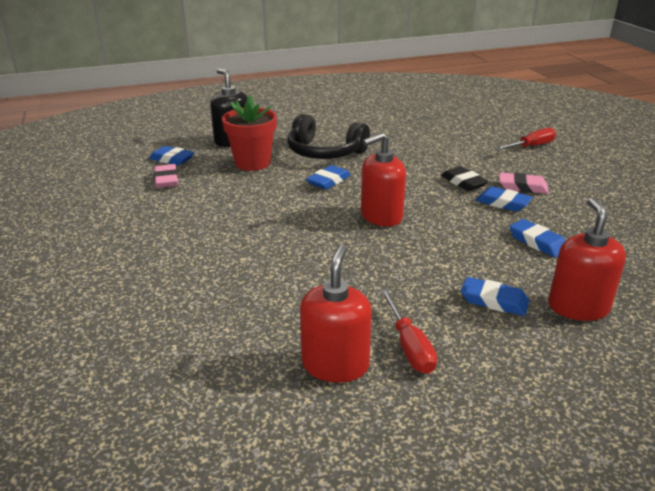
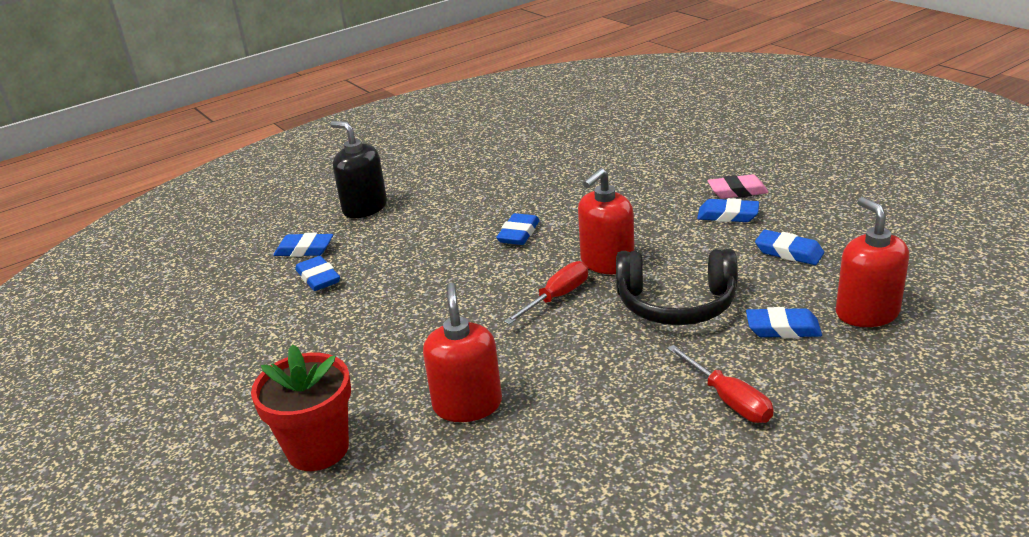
camera: 15 degrees left, 0 degrees up
pink eraser [154,164,178,188] -> blue eraser [295,256,340,291]
red flower pot [222,95,277,171] -> red flower pot moved to [251,344,351,471]
black headphones [287,114,370,159] -> black headphones moved to [616,249,738,325]
red soap dispenser [300,245,372,383] -> red soap dispenser moved to [423,283,502,422]
black eraser [441,166,489,191] -> none
red screwdriver [495,128,556,150] -> red screwdriver moved to [504,261,588,325]

